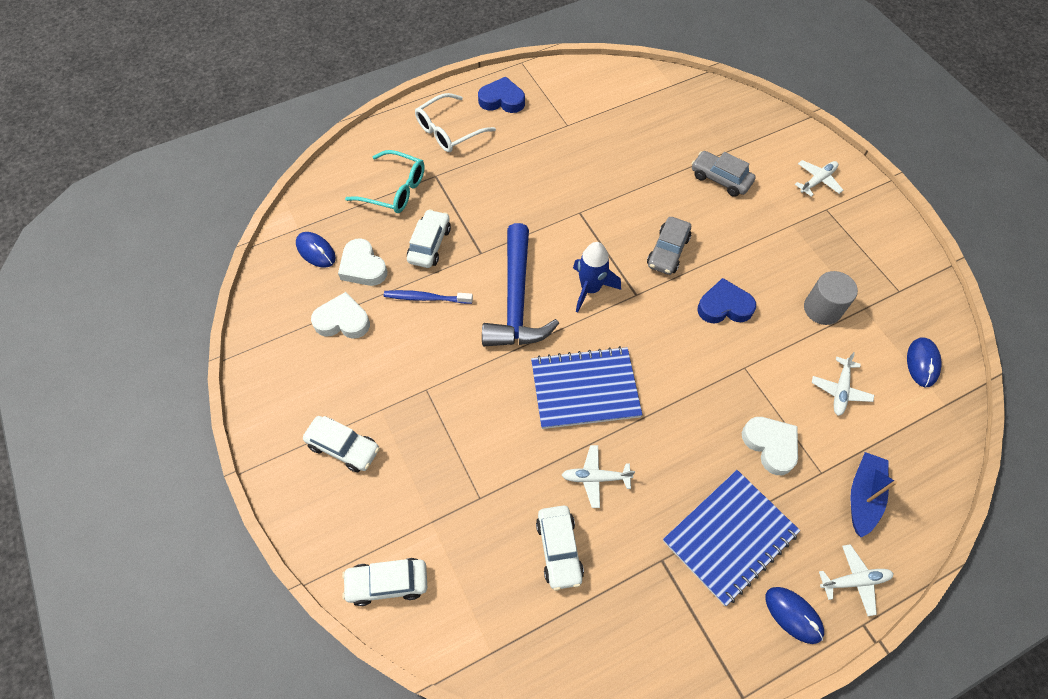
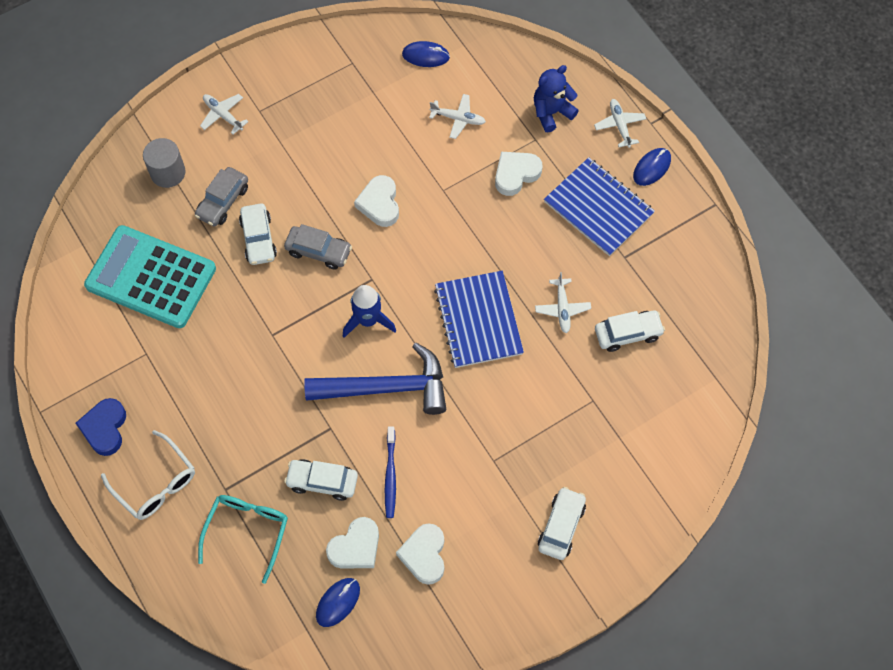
camera: 95 degrees left, 5 degrees up
white car [342,558,427,606] -> white car moved to [239,203,277,265]
blue heart [698,278,756,323] -> white heart [354,175,399,227]
grey cylinder [804,271,858,325] -> grey cylinder moved to [143,138,185,188]
blue boat [850,452,897,538] -> blue teddy bear [534,65,579,132]
none -> turquoise calculator [84,225,216,328]

